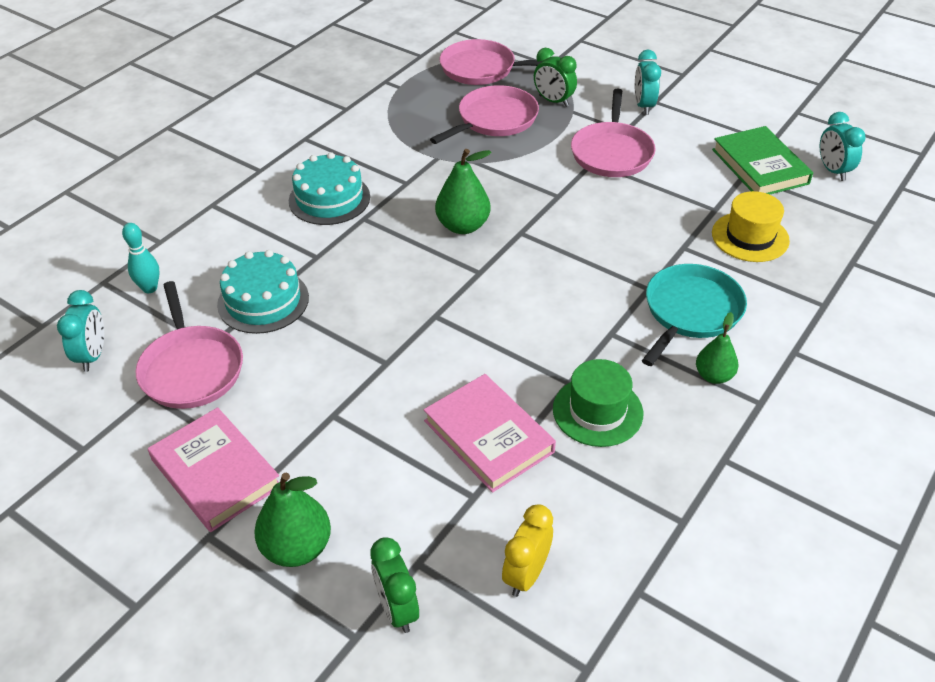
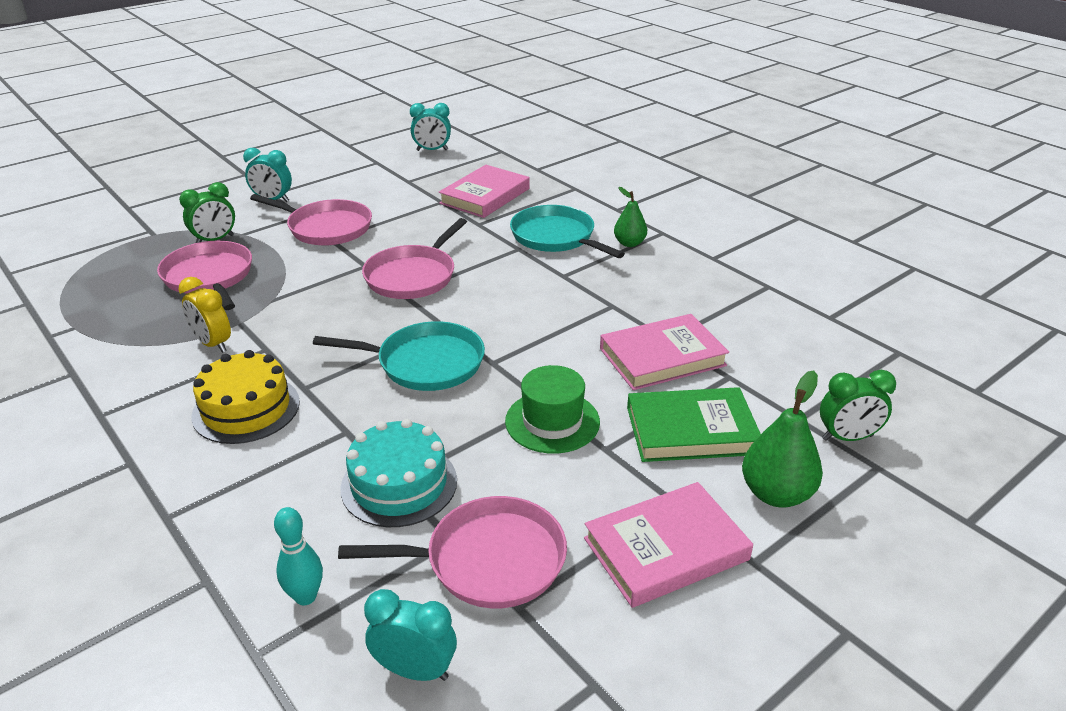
camera: 75 degrees left, 10 degrees down
turquoise cake [289,152,370,225] -> yellow cake [192,350,300,444]
green pear [435,149,492,234] -> none
pink pan [440,39,542,85] -> pink pan moved to [362,218,467,299]
yellow clock [502,504,553,597] -> yellow clock moved to [178,277,231,353]
green hat [553,359,643,447] -> green hat moved to [505,365,600,454]
green book [712,126,813,195] -> green book moved to [627,387,761,462]
yellow hat [712,191,790,262] -> pink book [439,165,530,218]
none -> turquoise pan [313,321,485,391]

